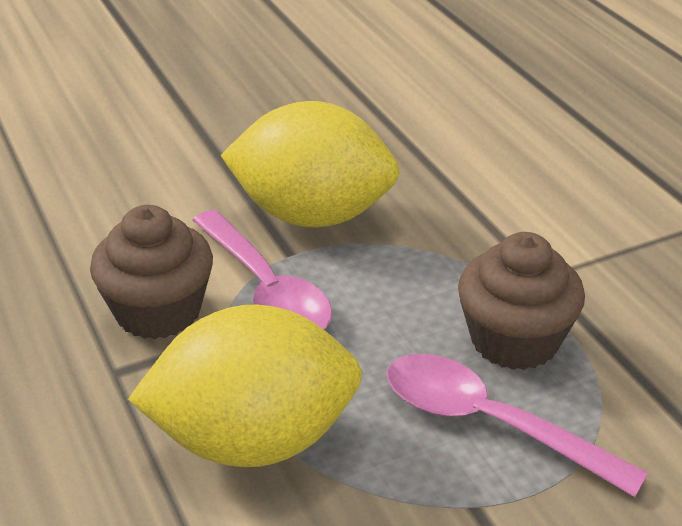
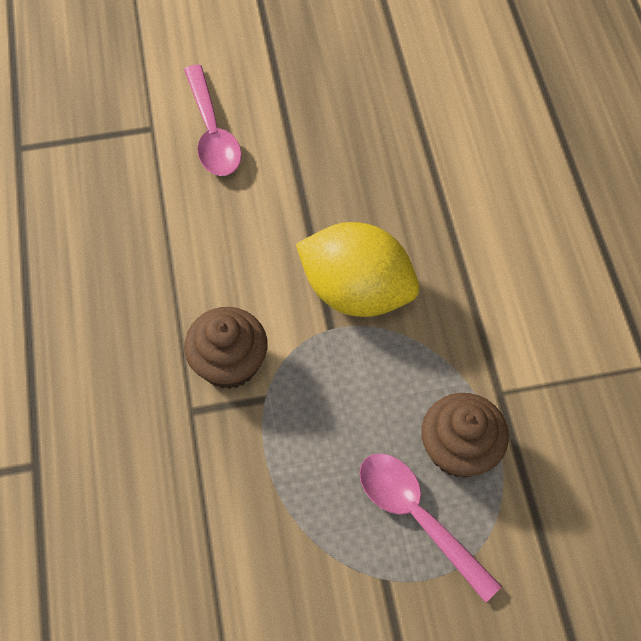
camera: 15 degrees right, 25 degrees up
yellow lemon [128,305,362,467] -> none
pink spoon [193,210,332,330] -> pink spoon moved to [184,65,242,176]

